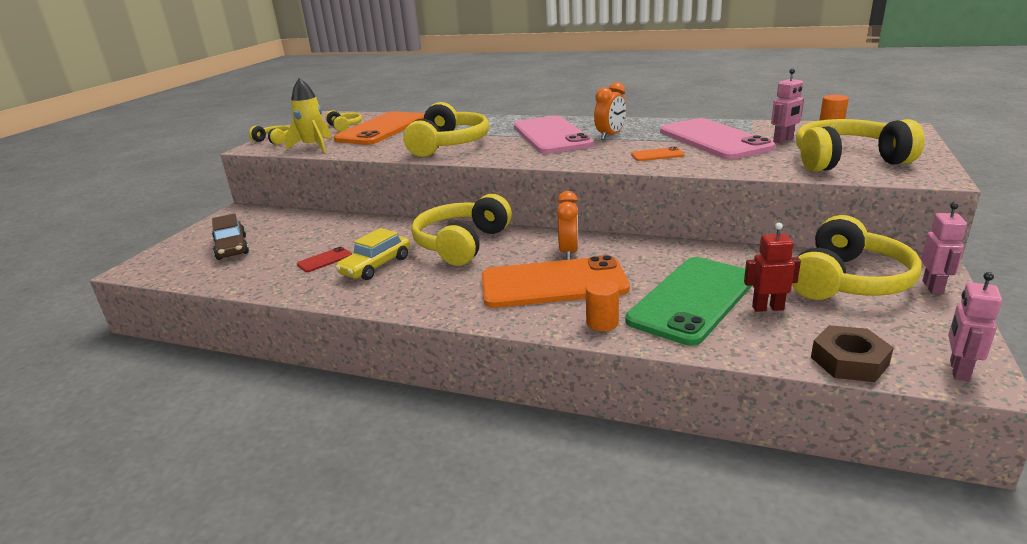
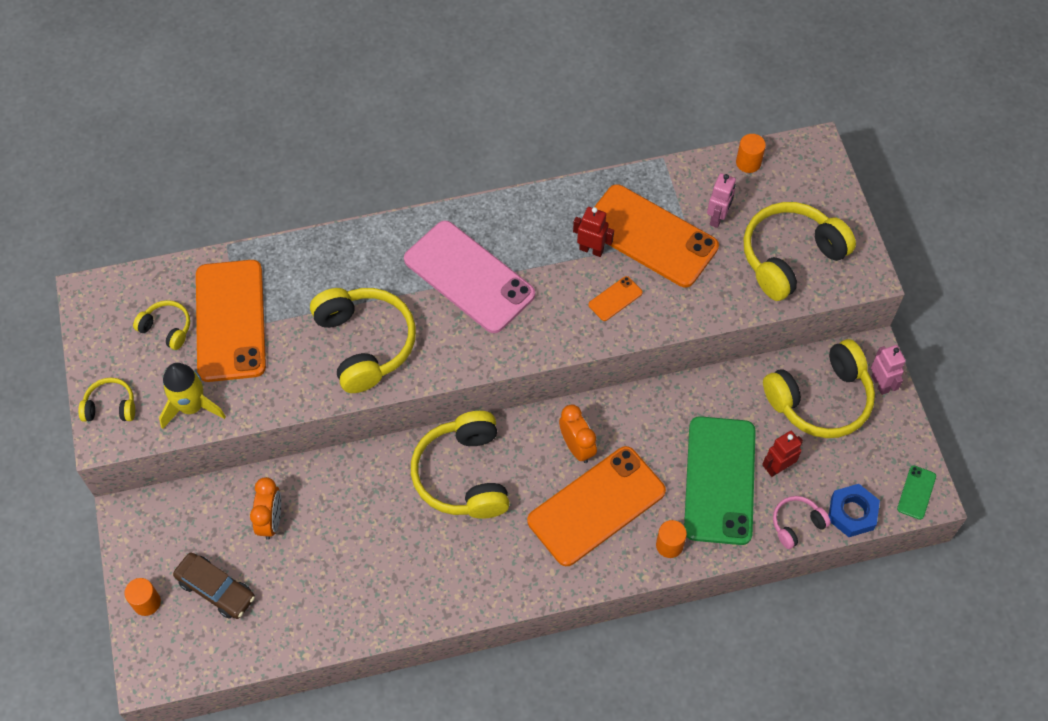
camera: 35 degrees left, 35 degrees up
red phone [297,247,352,272] -> none
yellow car [335,228,410,280] -> none
orange clock [594,82,626,140] -> orange clock moved to [250,477,281,540]
pink phone [660,118,775,159] -> orange phone [594,184,719,287]
yellow headphones [792,215,922,300] -> yellow headphones turned 60 degrees clockwise [763,339,875,438]
brown nut [811,325,894,382] -> blue nut [829,484,880,537]
pink robot [948,272,1002,381] -> green phone [897,465,936,520]
none -> orange cylinder [124,578,161,616]
none -> red robot [573,207,614,257]
none -> pink headphones [773,496,831,549]

